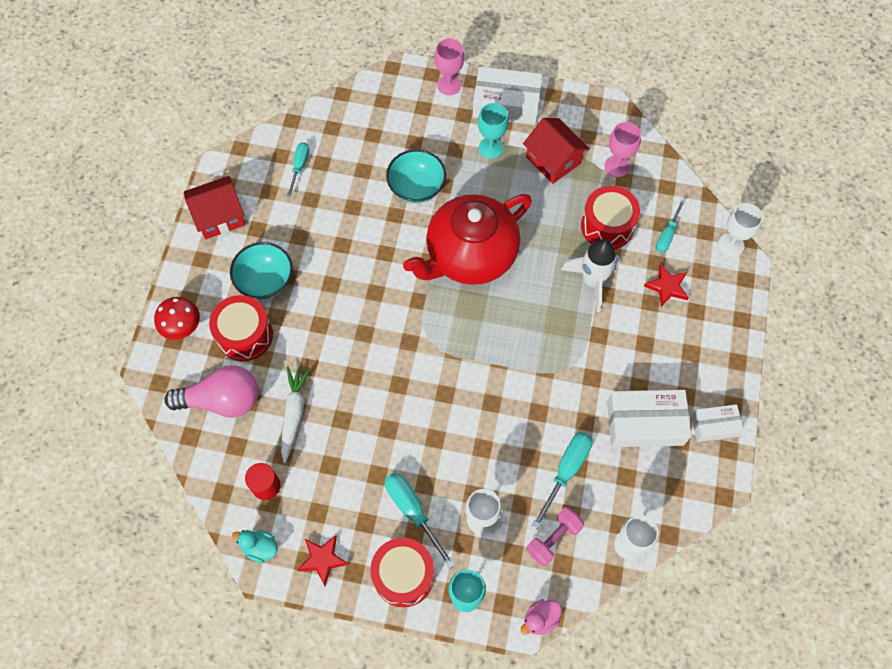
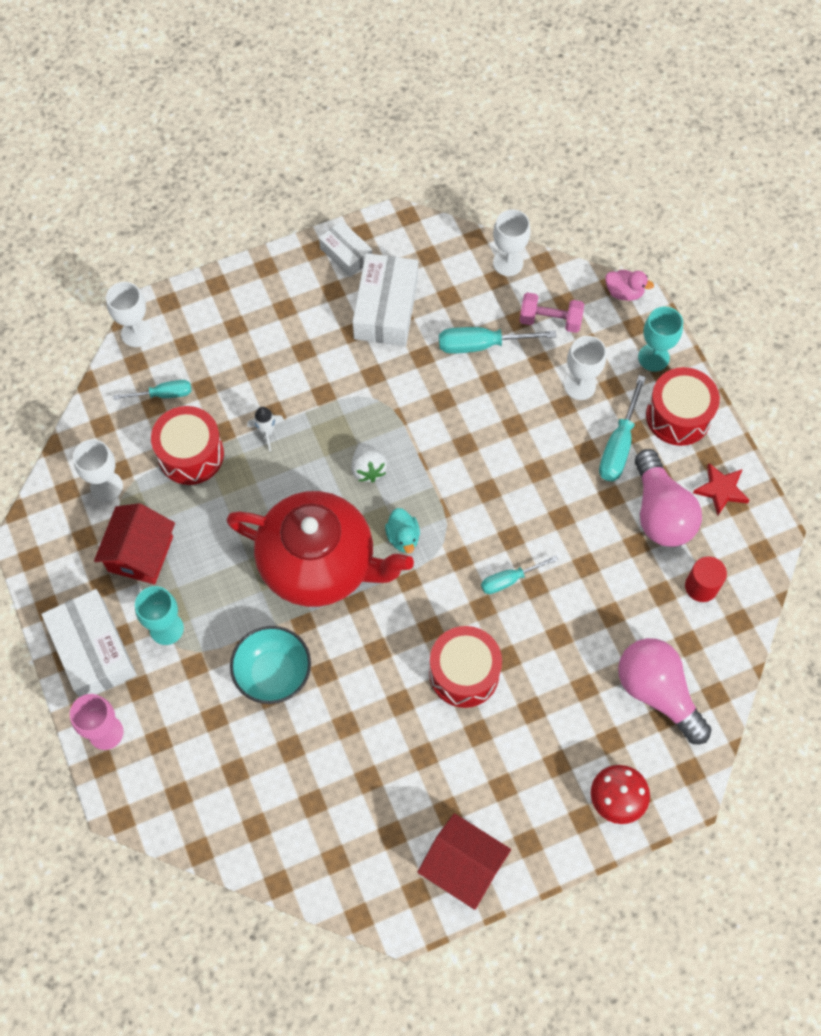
camera: 125 degrees left, 0 degrees up
red drum [209,295,273,361] -> red drum moved to [429,626,502,708]
turquoise bowl [230,242,293,299] -> none
turquoise duck [232,530,278,563] -> turquoise duck moved to [385,508,420,553]
white carrot [281,366,310,463] -> none
turquoise screwdriver [287,142,309,197] -> turquoise screwdriver moved to [481,556,558,594]
white rocket [561,239,621,312] -> white rocket [247,407,284,451], size x0.52
pink goblet [605,122,641,177] -> white goblet [73,439,123,502]
white box [607,390,691,447] -> white box turned 45 degrees clockwise [352,253,418,346]
red star [644,264,689,307] -> none
none -> white strawberry [351,443,387,482]
none -> pink light bulb [635,449,702,547]

